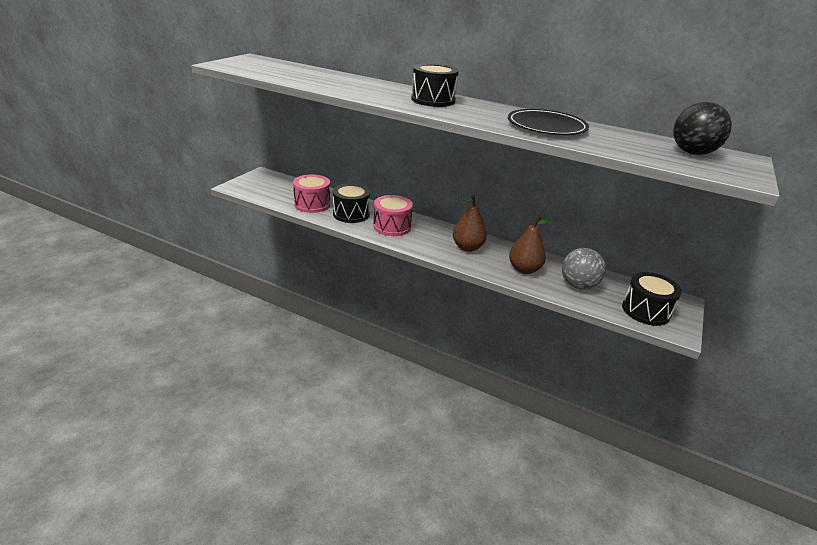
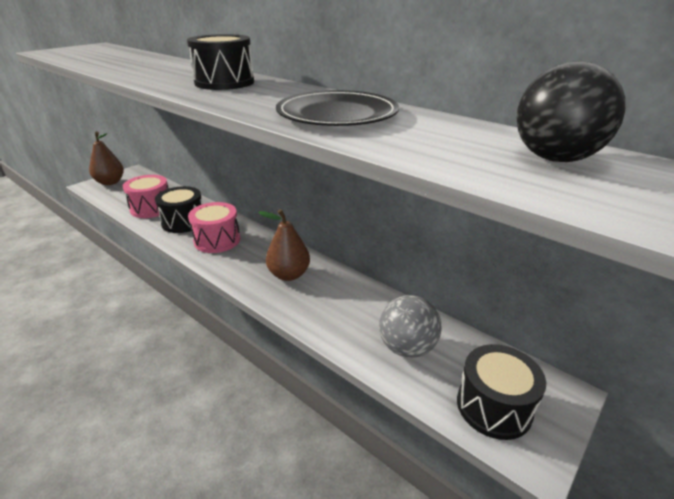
camera: 15 degrees right, 0 degrees up
brown pear [509,216,557,274] -> brown pear moved to [89,131,124,185]

